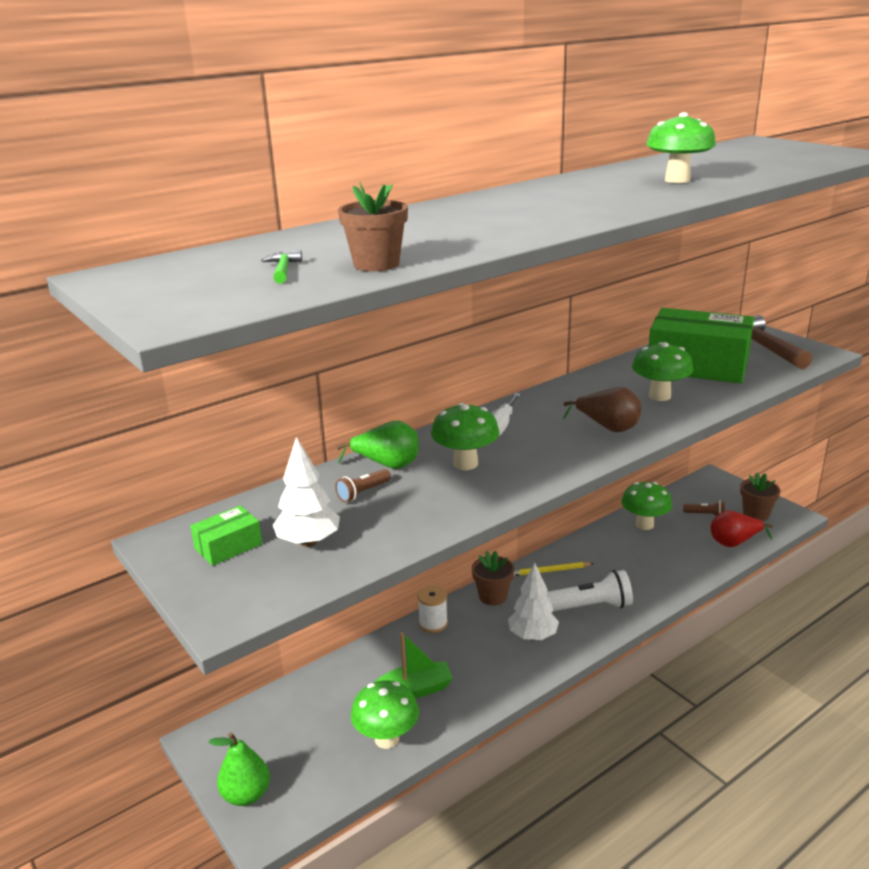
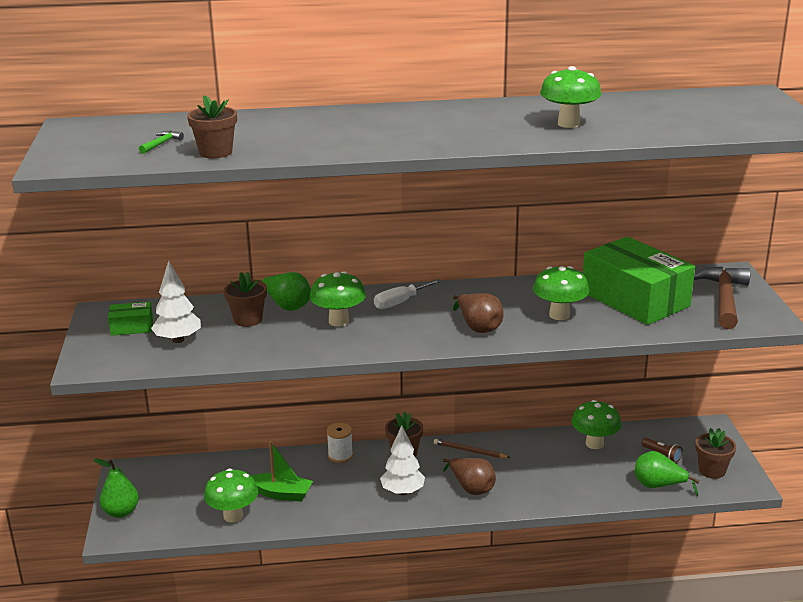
camera: 30 degrees right, 0 degrees up
brown flashlight [335,469,391,502] -> brown flower pot [224,272,267,327]
yellow pencil [514,562,594,576] -> brown pencil [434,439,511,458]
white flashlight [546,570,633,611] -> brown pear [443,458,496,495]
red pear [711,510,773,547] -> green pear [635,451,700,496]

